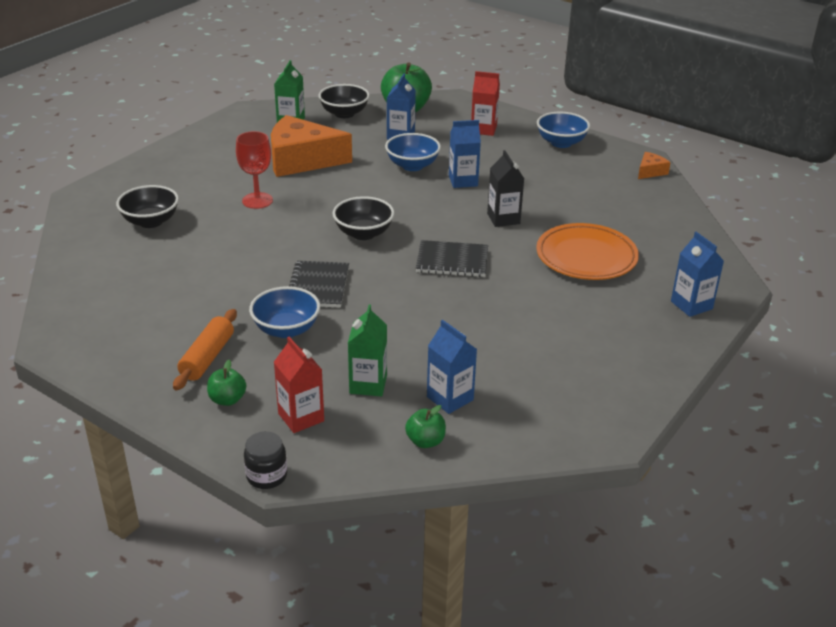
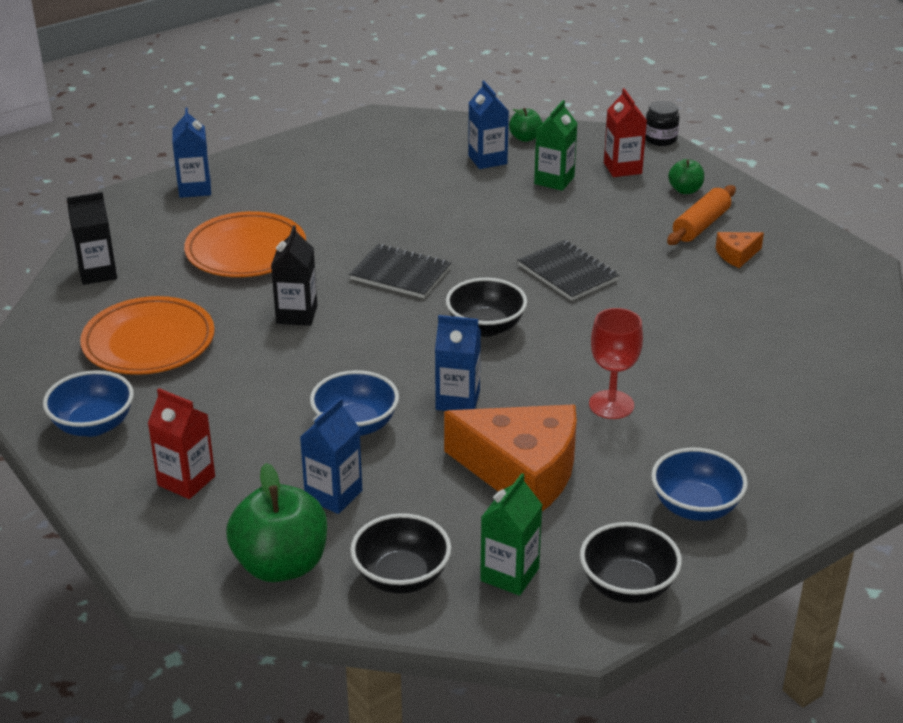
camera: 160 degrees left, 0 degrees up
black bowl [116,185,179,228] -> black bowl moved to [580,522,682,603]
blue bowl [249,286,320,338] -> blue bowl moved to [651,448,748,521]
black notebook [289,261,349,308] -> black notebook turned 60 degrees counterclockwise [518,240,619,301]
blue carton [449,120,481,188] -> blue carton moved to [435,315,481,411]
orange cheese [638,152,671,179] -> orange cheese moved to [715,232,764,268]
none -> black carton [67,192,117,285]
none -> orange plate [80,296,215,375]

